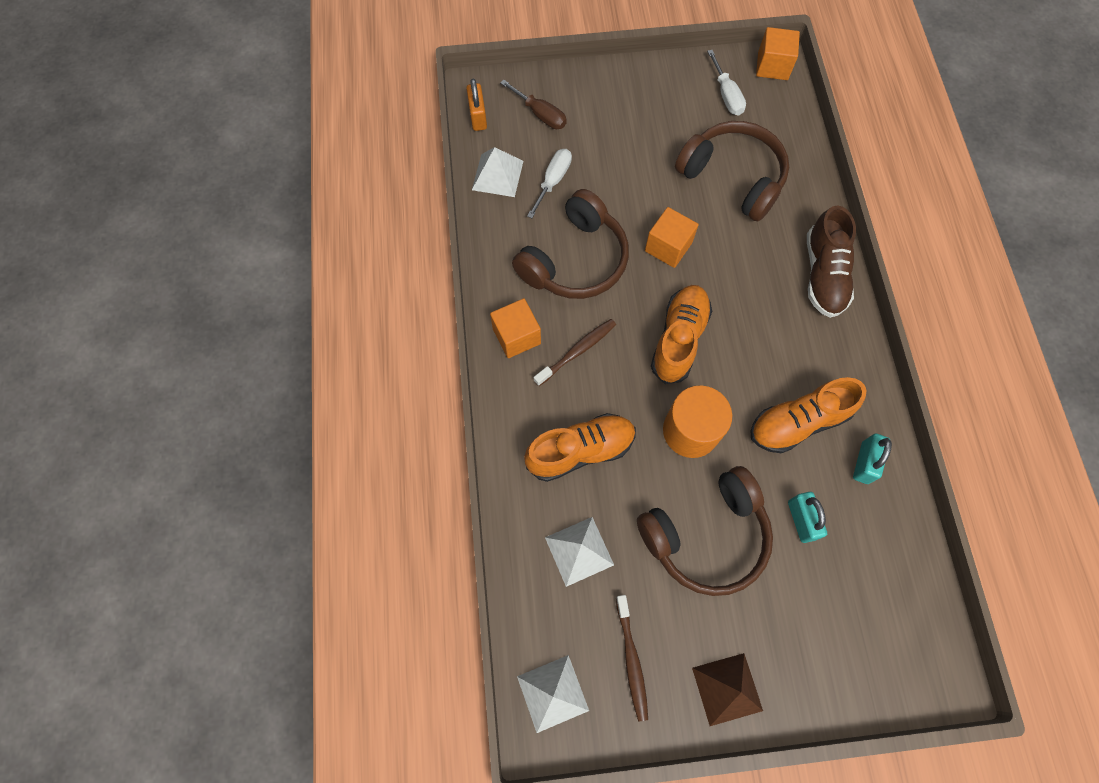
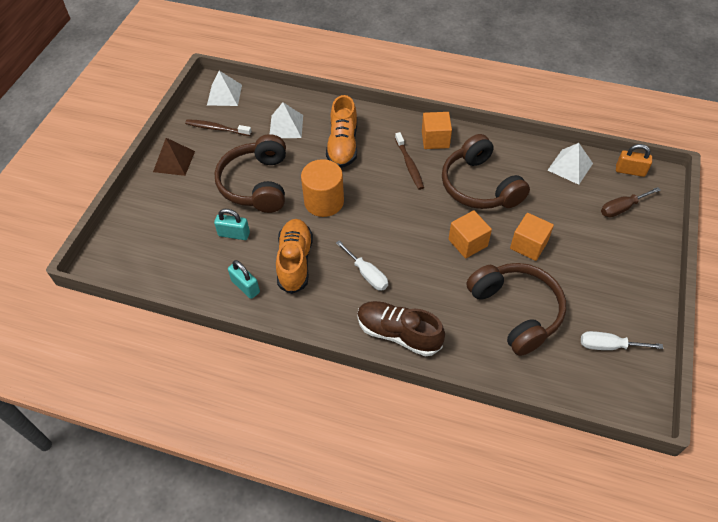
camera: 115 degrees right, 15 degrees down
white screwdriver [527,149,572,218] -> white screwdriver moved to [336,240,388,291]
orange shoe [651,285,712,384] -> none
brown headphones [675,121,789,222] -> brown headphones turned 90 degrees counterclockwise [466,263,566,356]
orange cube [756,27,800,80] -> orange cube moved to [510,213,554,261]

